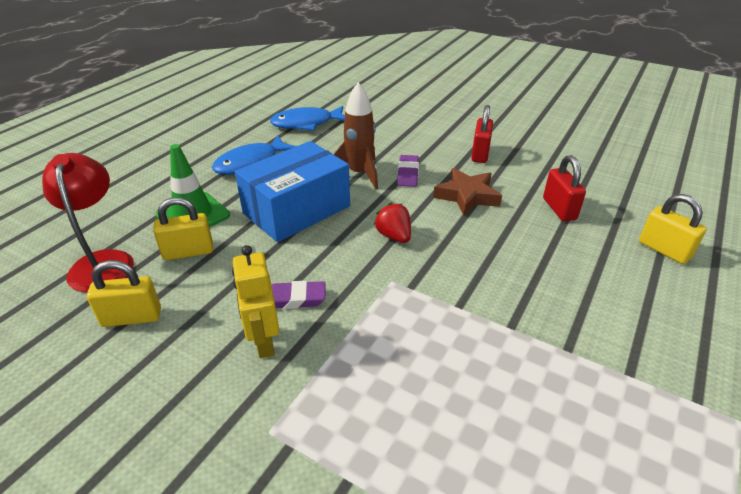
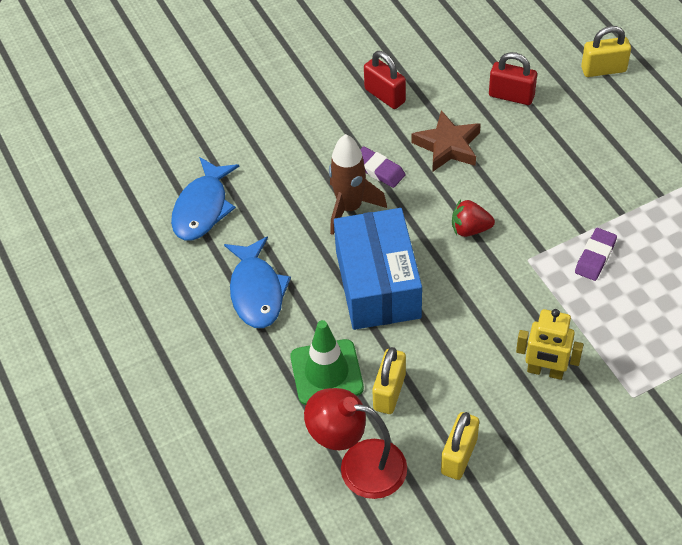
camera: 55 degrees left, 15 degrees up
purple eraser [271,281,325,309] -> purple eraser moved to [575,228,617,281]

